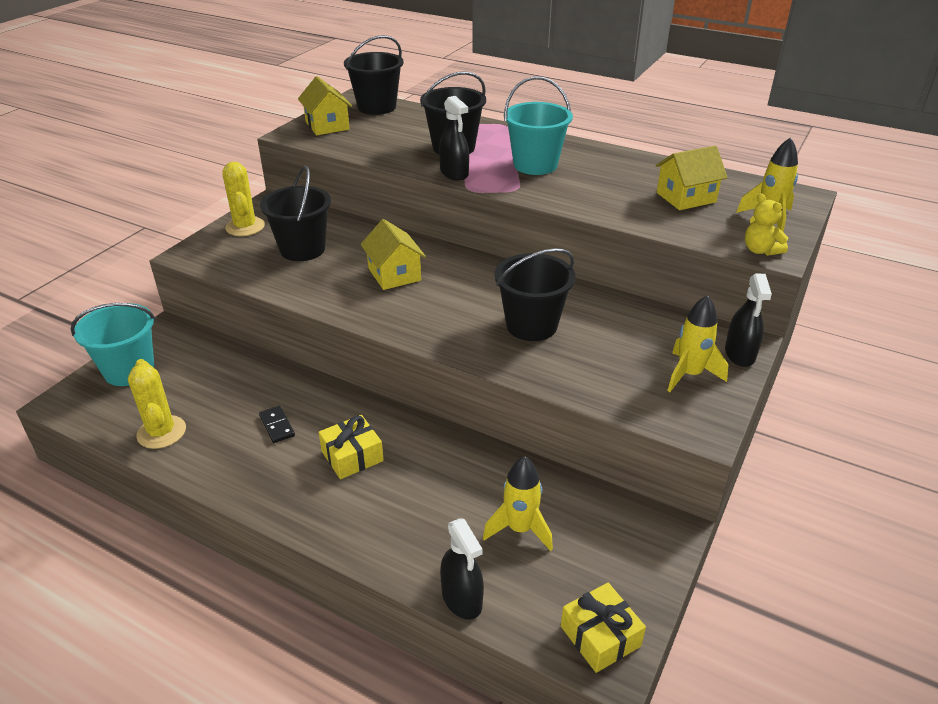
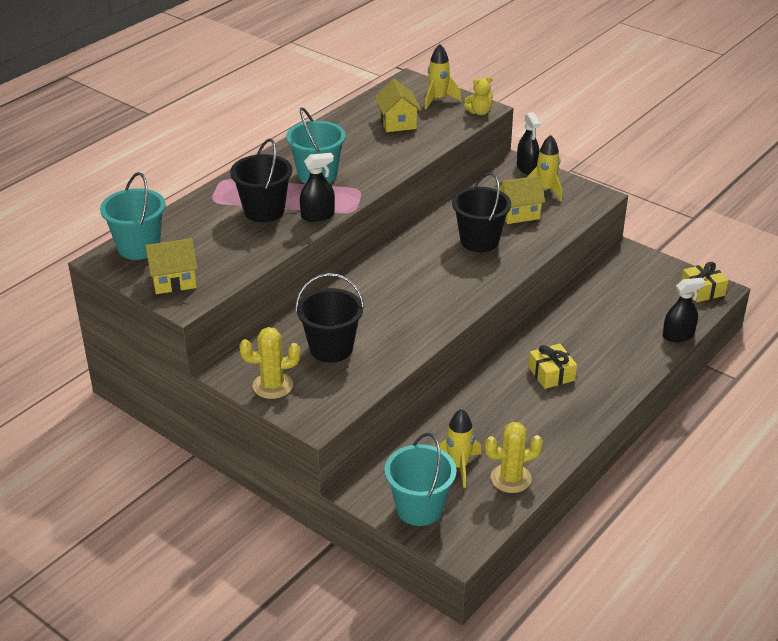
camera: 80 degrees left, 0 degrees up
black domino [259,406,295,443] -> none
black bucket [344,35,403,115] -> turquoise bucket [100,172,166,260]
yellow house [361,219,426,290] -> yellow house moved to [495,176,545,224]
yellow rocket [483,456,553,551] -> yellow rocket moved to [435,409,481,488]
black spray bottle [725,273,772,367] -> black spray bottle turned 60 degrees clockwise [517,112,541,175]

